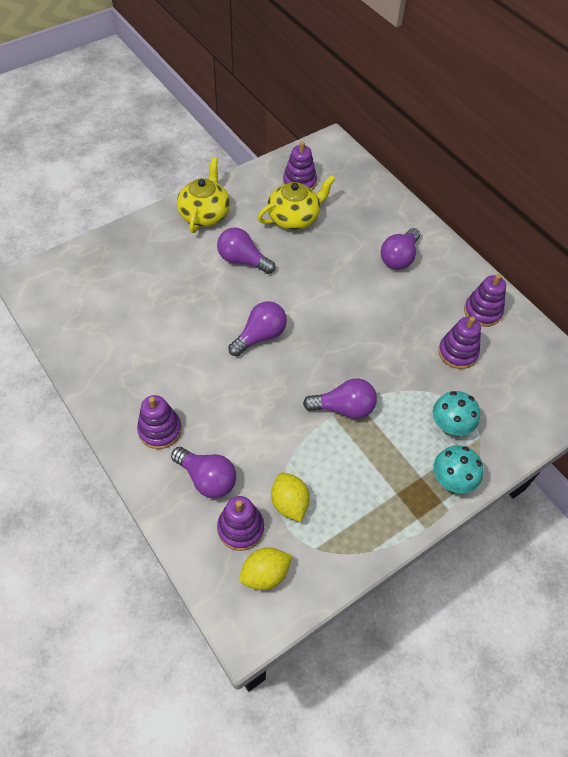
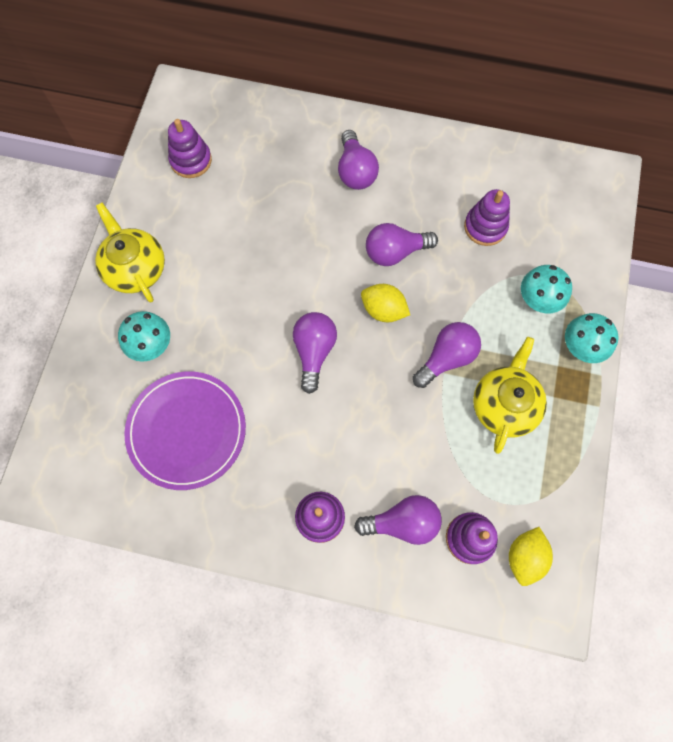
camera: 40 degrees left, 15 degrees up
purple light bulb [217,228,276,274] -> purple light bulb moved to [366,223,438,266]
yellow teapot [258,175,335,230] -> yellow teapot moved to [473,337,547,454]
yellow lemon [271,472,310,522] -> yellow lemon moved to [361,284,410,322]
purple stacking toy [464,274,506,327] -> none
none -> turquoise mushroom [118,311,170,362]
none -> purple plate [124,372,246,490]

